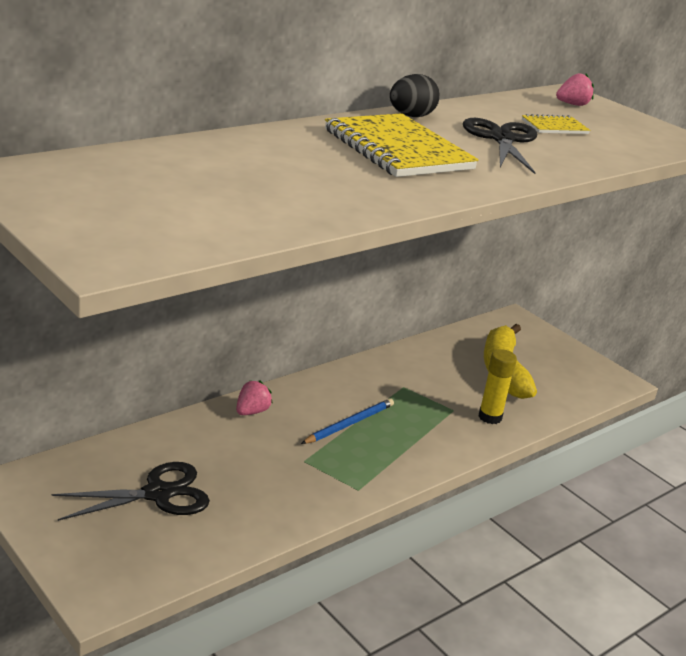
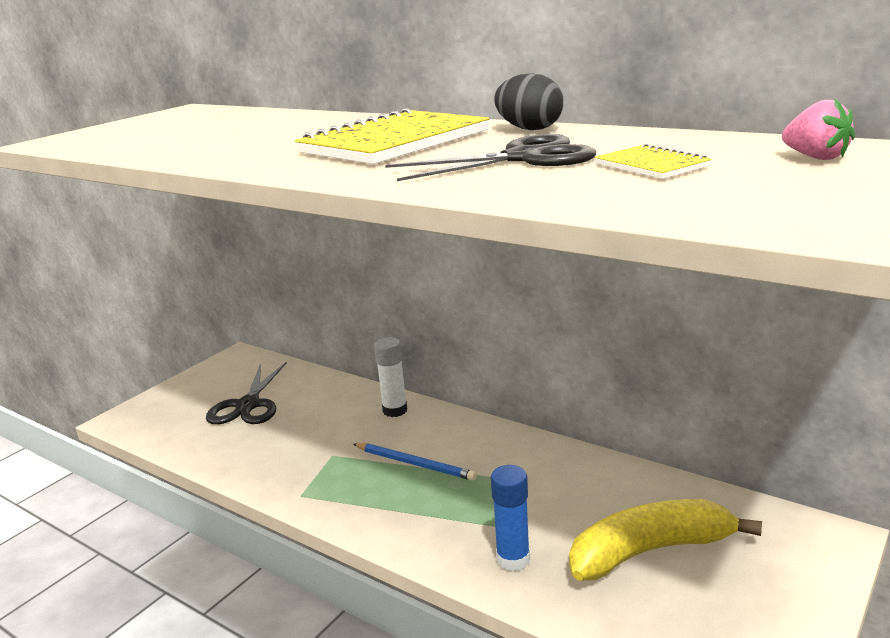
camera: 80 degrees right, 5 degrees down
black scissors [52,462,210,521] -> black scissors turned 45 degrees clockwise [206,362,287,424]
pink strawberry [236,380,273,415] -> white glue stick [374,337,407,417]
yellow glue stick [478,349,517,424] -> blue glue stick [491,465,530,571]

